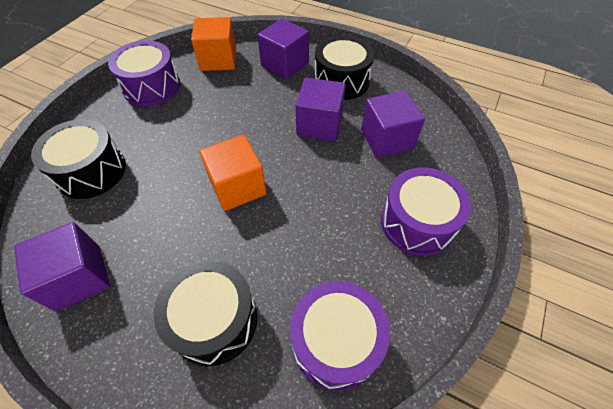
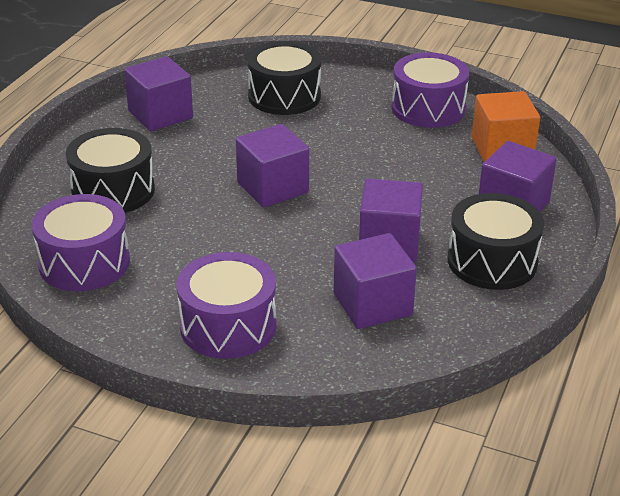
camera: 85 degrees right, 20 degrees down
orange cube [200,135,266,211] -> purple cube [236,124,309,207]

